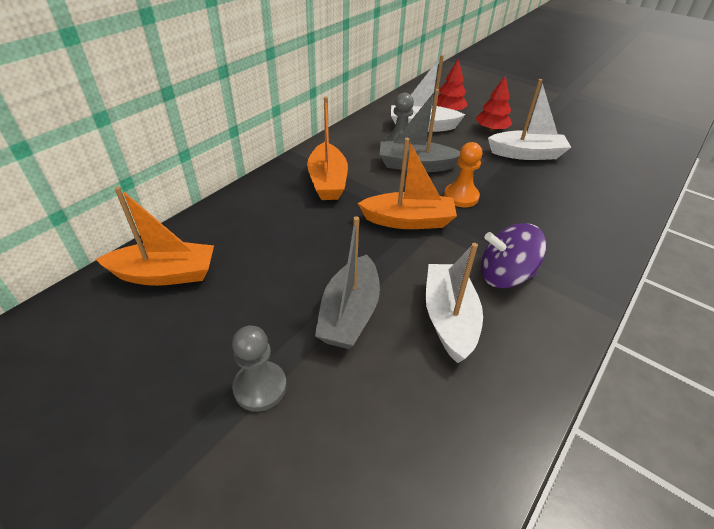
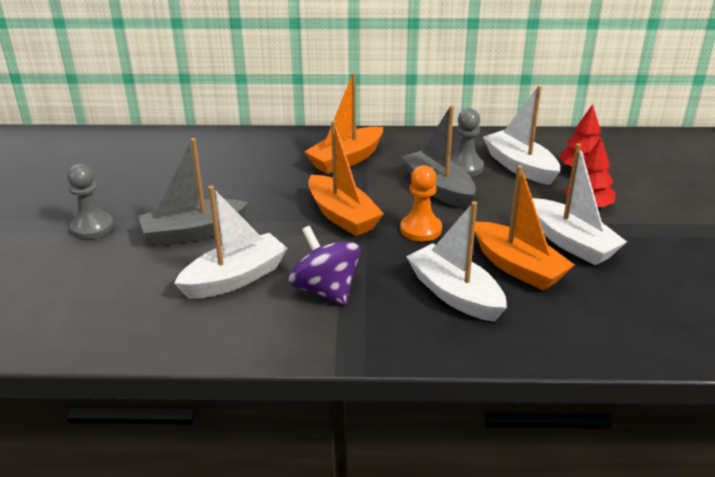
camera: 55 degrees right, 10 degrees down
orange boat [96,186,214,286] -> orange boat moved to [475,165,574,291]
none -> white boat [406,201,507,322]

